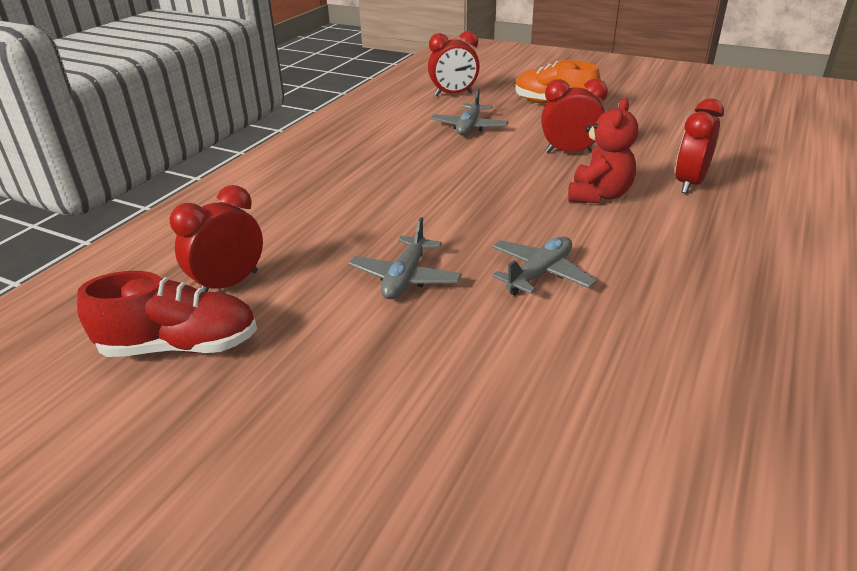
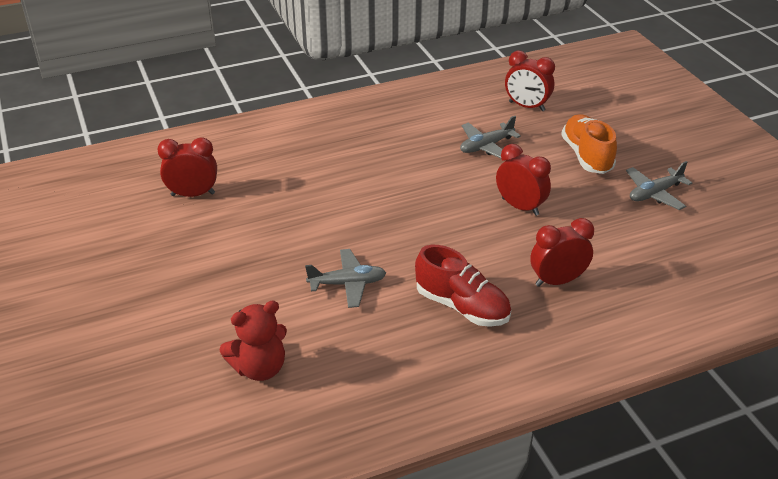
camera: 40 degrees right, 5 degrees up
red shoe [77,271,257,357] -> red shoe moved to [415,245,511,327]
grey plane [349,217,462,299] -> grey plane moved to [626,161,692,210]
red teddy bear [568,98,638,203] -> red teddy bear moved to [219,301,287,381]

